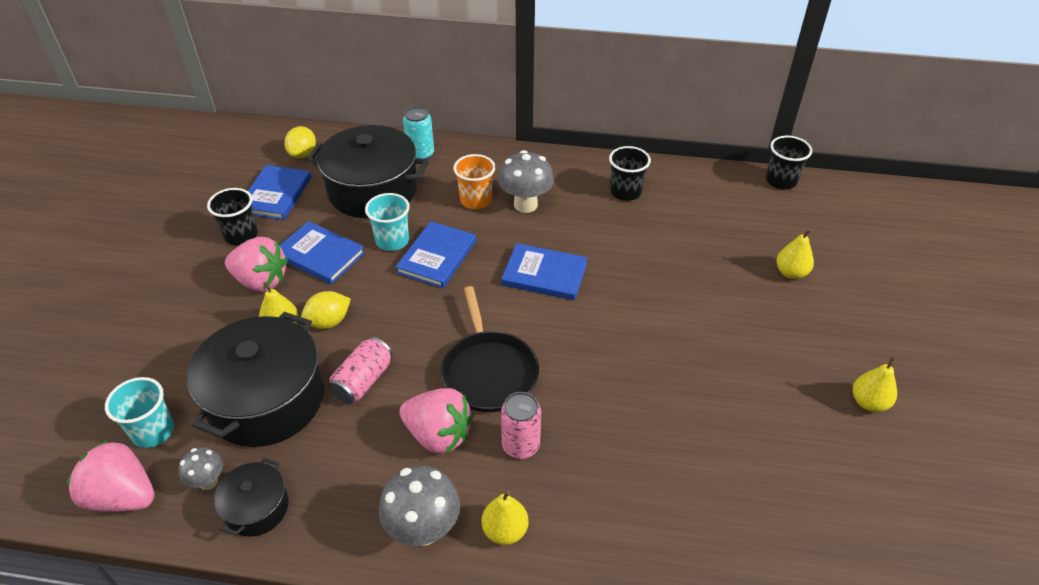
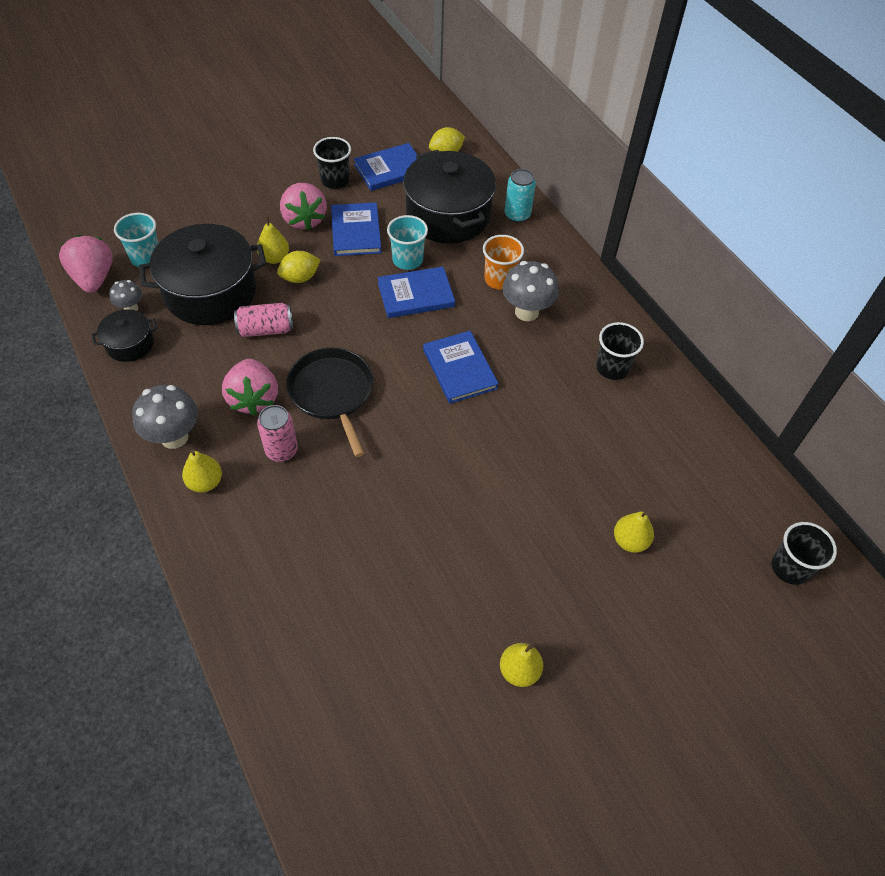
camera: 50 degrees right, 10 degrees up
yellow lemon [301,291,351,329] -> yellow lemon turned 45 degrees counterclockwise [277,251,320,283]
black pan [441,286,539,412] -> black pan turned 120 degrees clockwise [286,348,373,457]
black cup [766,136,812,189] -> black cup moved to [772,522,837,585]

